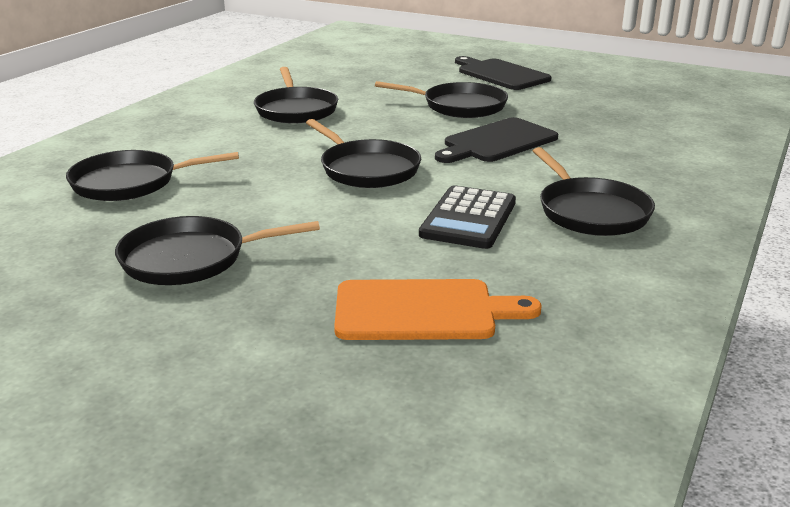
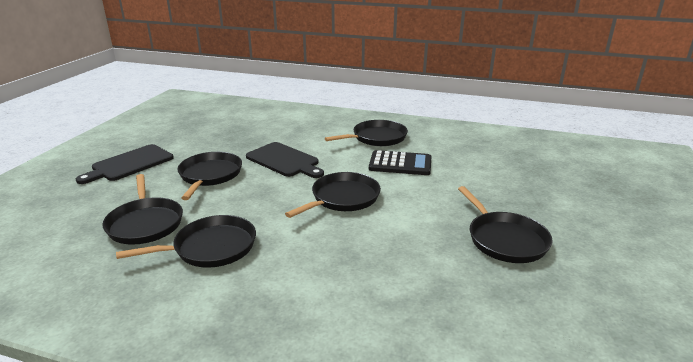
camera: 100 degrees left, 0 degrees up
black pan [66,150,239,201] -> black pan moved to [102,174,183,245]
orange cutting board [334,279,542,340] -> none

